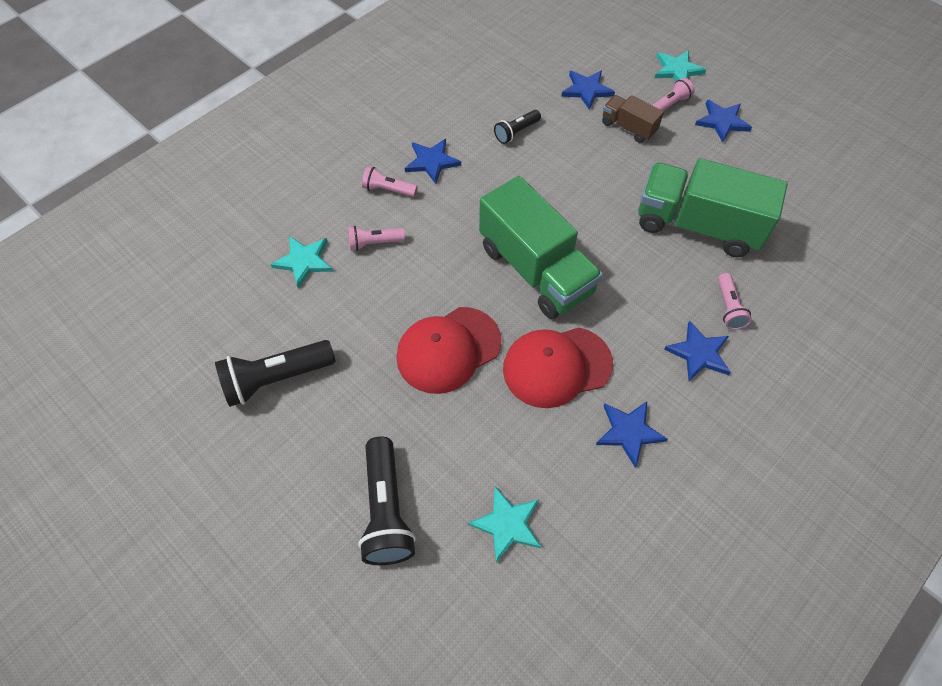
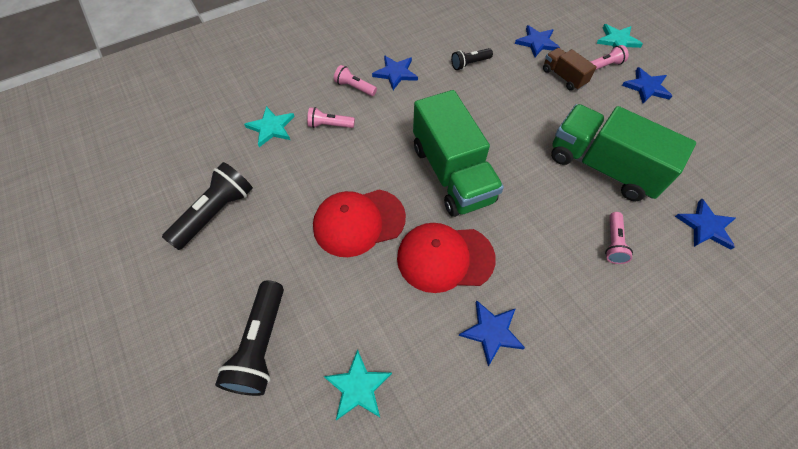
camera: 15 degrees right, 0 degrees up
black flashlight [215,340,336,407] -> black flashlight turned 135 degrees clockwise [162,162,253,250]
blue star [664,321,731,381] -> blue star moved to [675,199,736,250]

